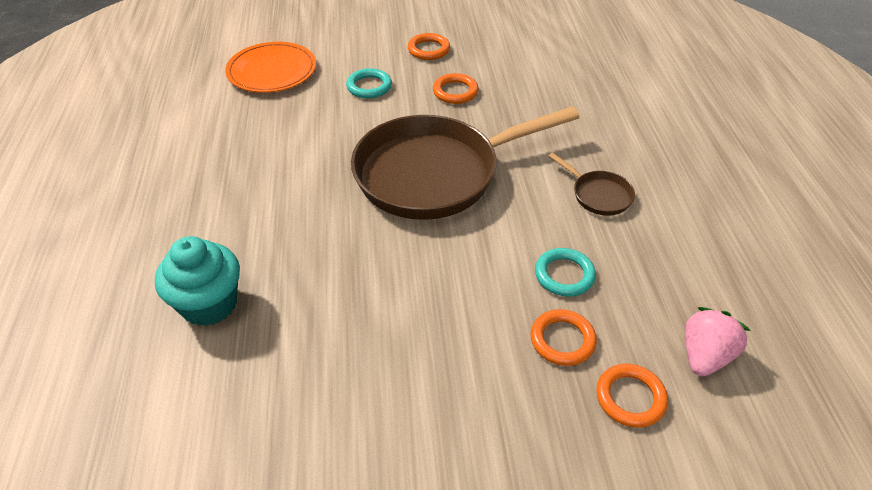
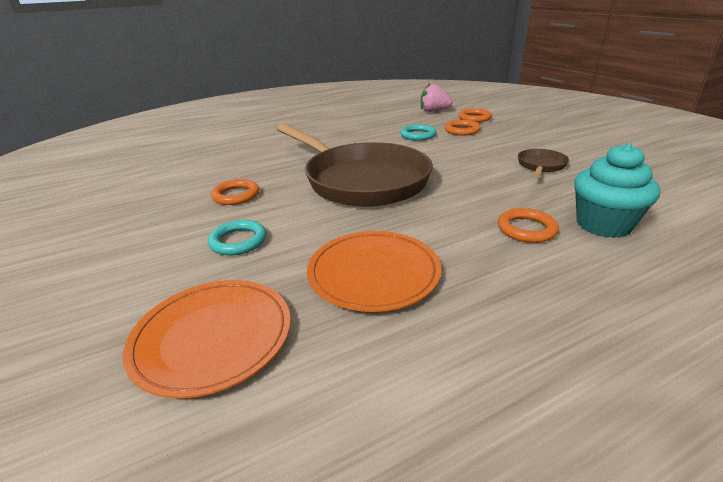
camera: 110 degrees left, 15 degrees down
orange ring [408,33,450,60] -> orange ring moved to [498,208,559,243]
brown pan [548,152,635,216] -> brown pan moved to [518,149,569,178]
none -> orange plate [307,231,441,312]

